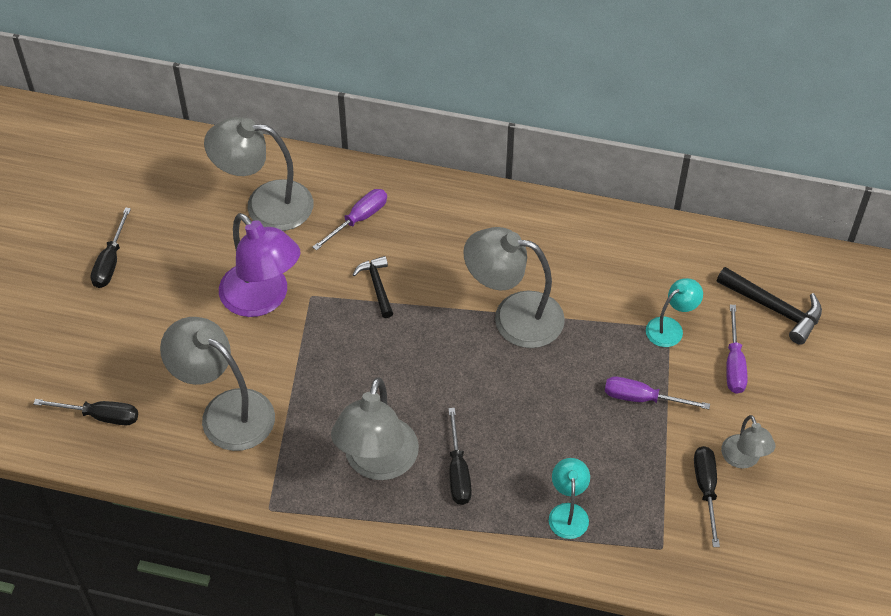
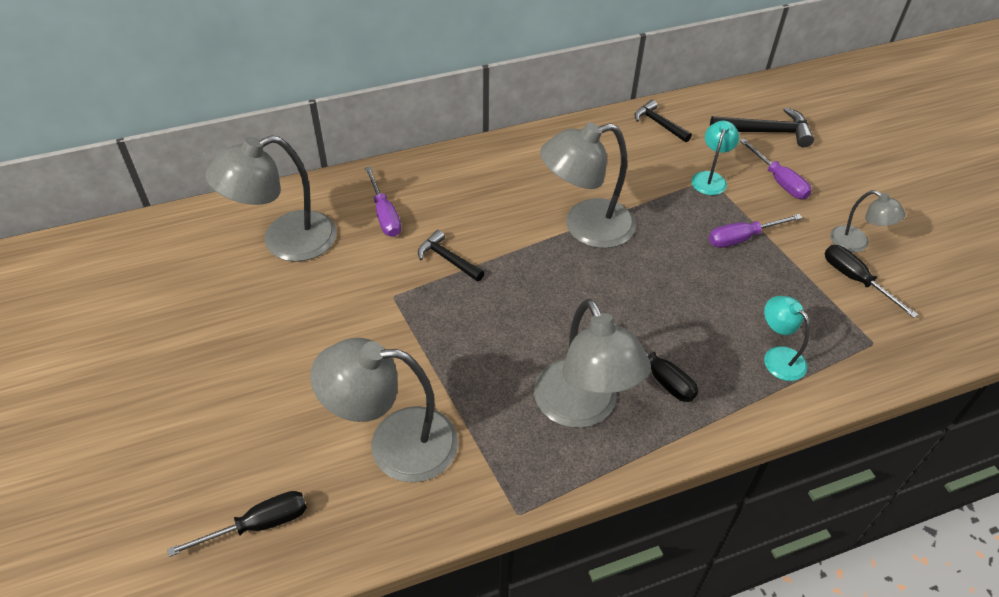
camera: 35 degrees left, 5 degrees down
black screwdriver [90,207,131,288] -> none
purple lamp [219,213,300,317] -> none
purple screwdriver [313,189,387,251] -> purple screwdriver turned 150 degrees clockwise [365,166,401,237]
none -> black hammer [634,100,692,142]

